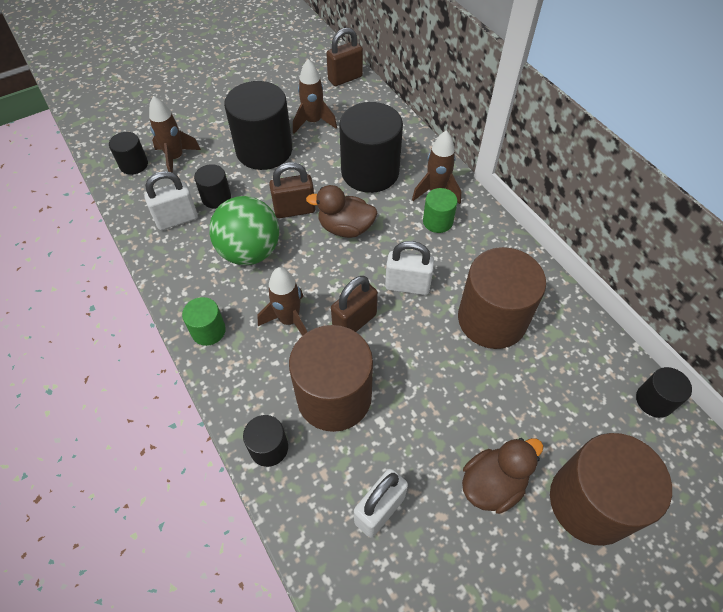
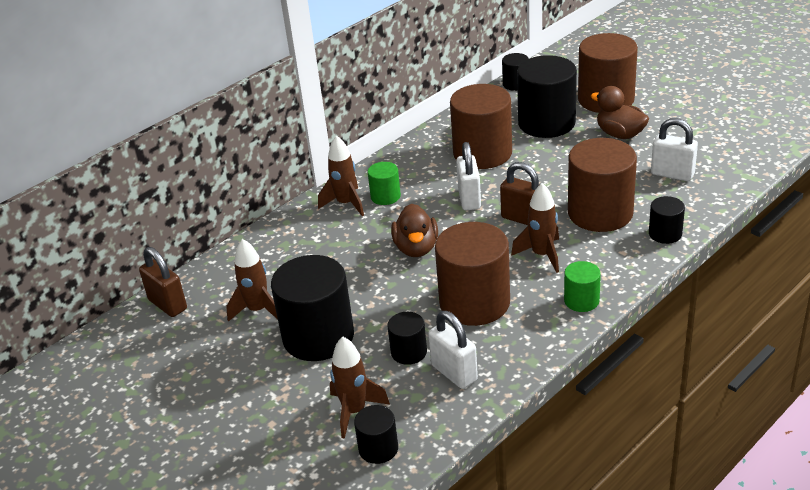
camera: 100 degrees left, 20 degrees down
green ball [209,196,279,265] -> brown cylinder [435,222,510,326]
brown padlock [269,162,316,218] -> none
black cylinder [339,102,403,193] -> black cylinder moved to [517,55,577,138]

